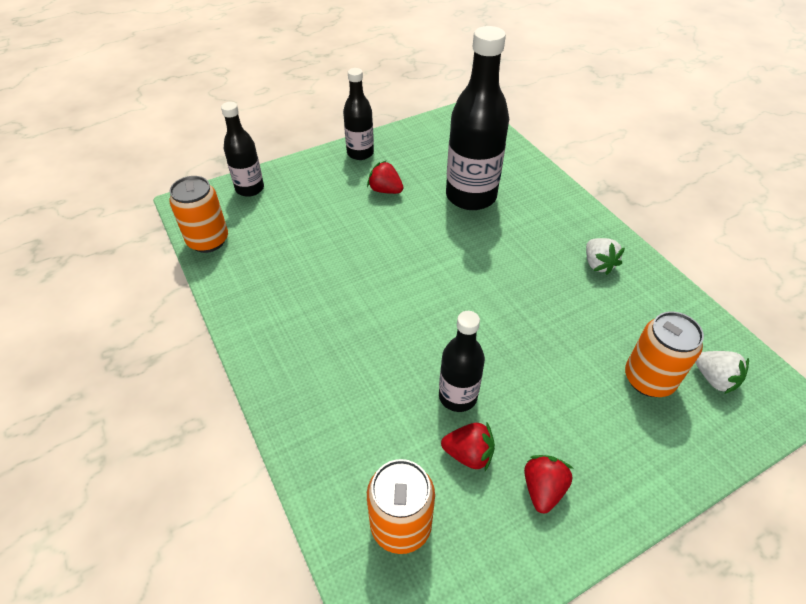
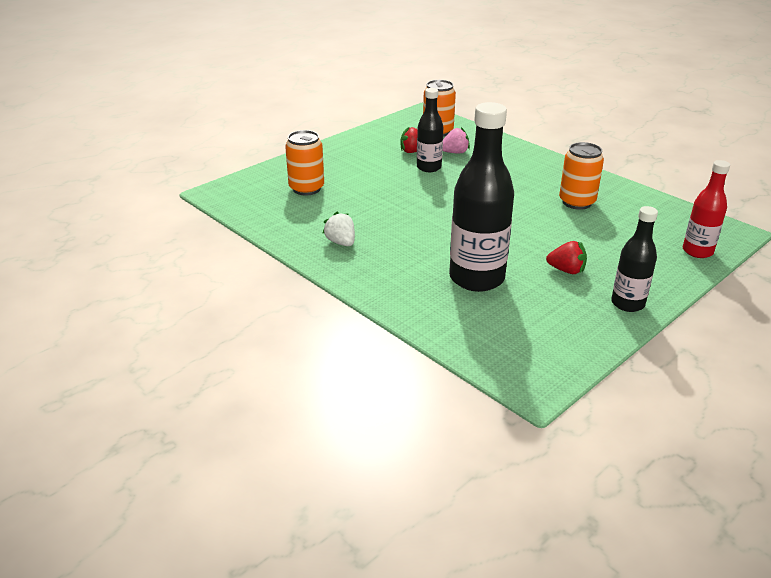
camera: 165 degrees right, 15 degrees down
orange can [169,176,228,253] -> orange can moved to [559,142,604,210]
black bottle [221,102,264,197] -> red bottle [683,160,730,258]
red strawberry [524,455,574,514] -> none
white strawberry [695,351,749,394] -> none
none -> pink strawberry [443,127,470,154]

